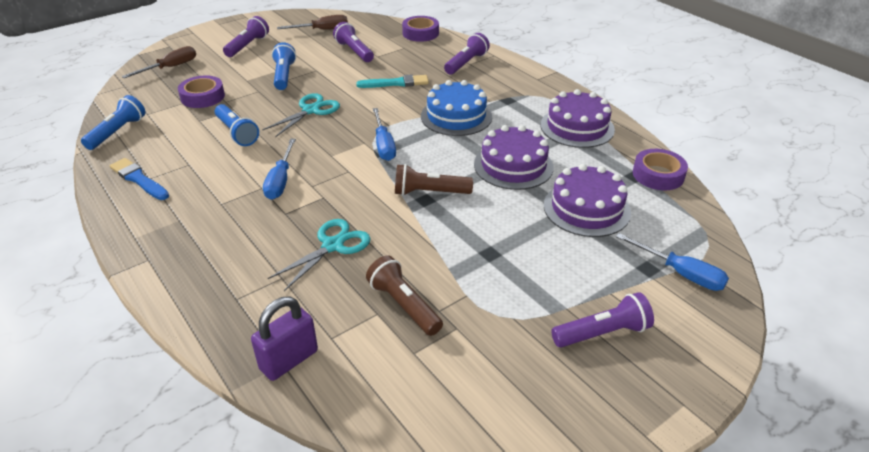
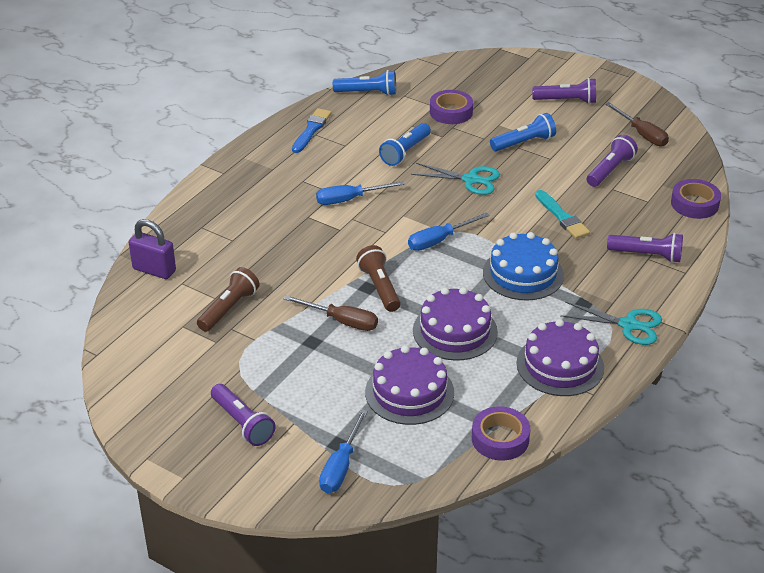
camera: 70 degrees right, 0 degrees up
brown screwdriver [122,46,196,78] -> brown screwdriver moved to [283,295,378,331]
turquoise scissors [268,219,371,291] -> turquoise scissors moved to [560,302,662,345]

